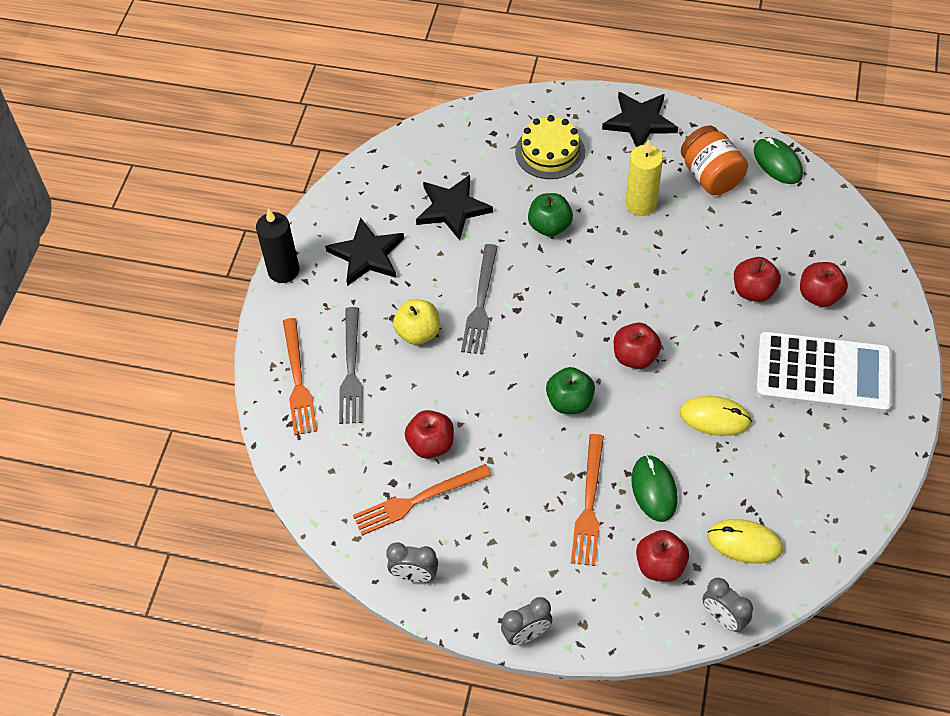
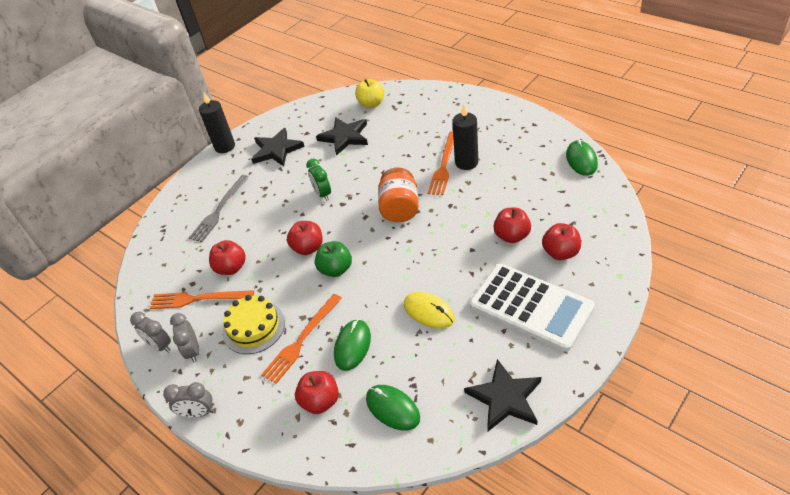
camera: 30 degrees right, 10 degrees down
orange fork [283,318,317,435] -> orange fork moved to [428,131,454,195]
yellow apple [393,299,440,345] -> yellow apple moved to [355,79,384,108]
grey fork [461,244,498,355] -> green clock [306,159,331,201]
yellow cake [515,115,585,179] -> yellow cake moved to [223,295,285,354]
green apple [528,193,573,237] -> none
black star [602,92,678,147] -> black star moved to [464,359,541,431]
red apple [614,323,661,369] -> red apple moved to [287,221,323,255]
yellow candle [625,139,663,216] -> black candle [452,104,478,170]
orange jar [681,126,748,195] -> orange jar moved to [378,168,419,222]
grey clock [702,578,753,632] -> grey clock moved to [170,313,199,363]
yellow mouse [707,519,783,564] -> green mouse [366,385,420,430]

